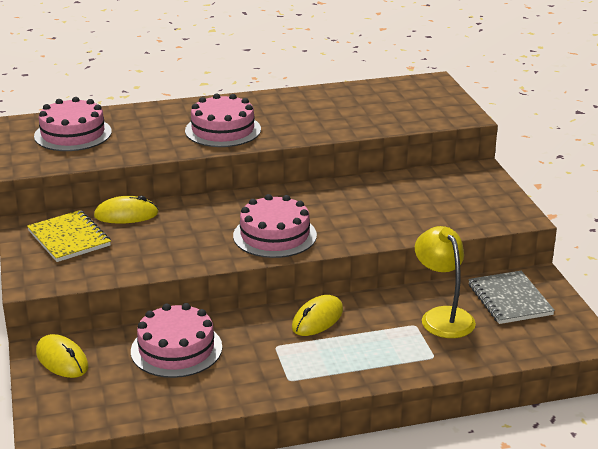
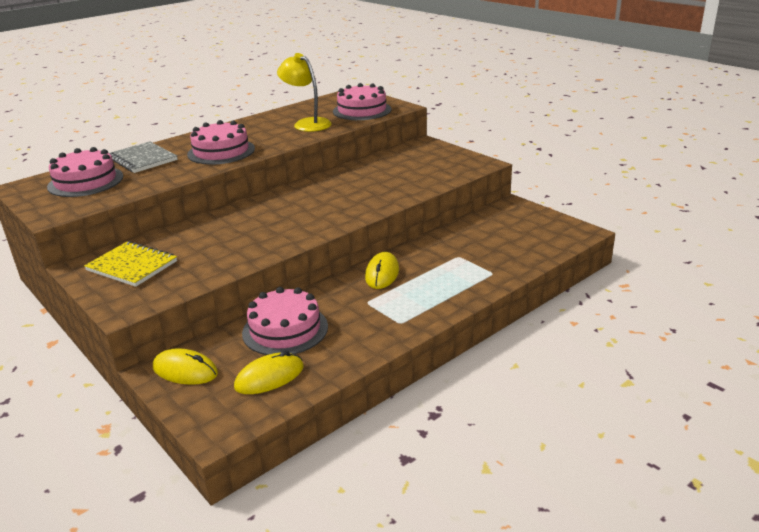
camera: 25 degrees left, 0 degrees up
yellow mouse [94,196,159,224] -> yellow mouse moved to [234,351,304,394]
pink cake [233,194,317,258] -> pink cake moved to [333,83,392,120]
yellow lamp [415,226,476,338] -> yellow lamp moved to [277,53,332,132]
grey notebook [468,271,555,324] -> grey notebook moved to [109,141,178,173]

